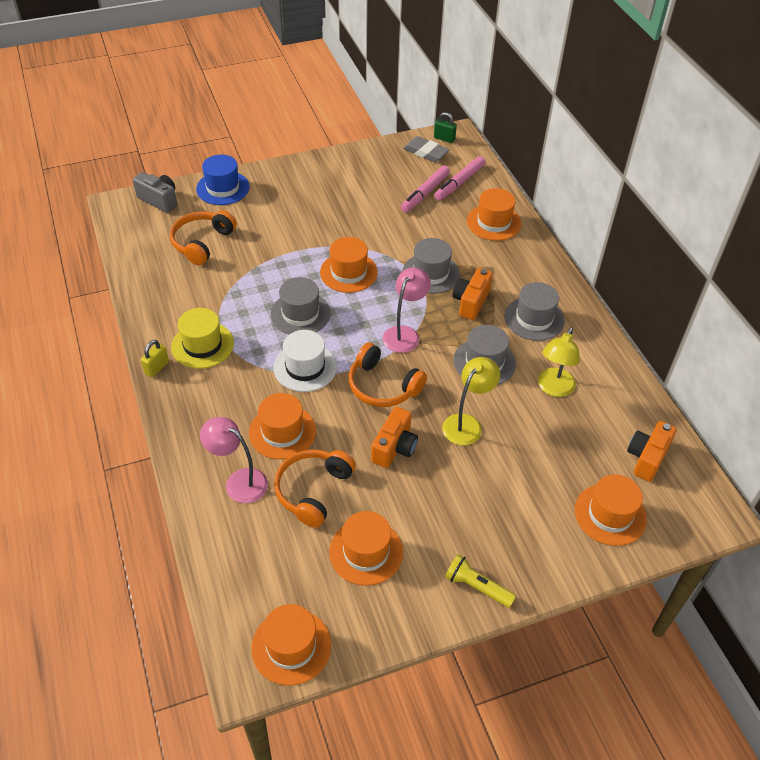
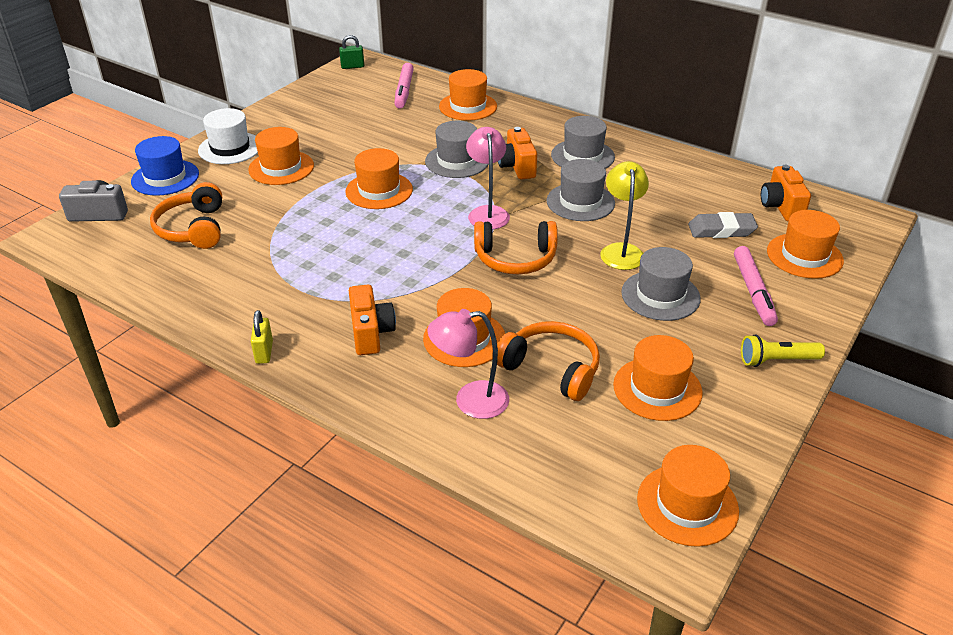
camera: 35 degrees left, 10 degrees down
yellow hat [171,308,234,369] -> none
grey hat [270,277,331,334] -> grey hat moved to [621,247,701,321]
white hat [273,330,337,392] -> white hat moved to [198,108,258,164]
orange headphones [274,450,356,528] -> orange headphones turned 135 degrees clockwise [497,321,600,401]
orange camera [371,407,418,468] -> orange camera moved to [349,285,396,355]
pink marker [401,165,450,213] -> pink marker moved to [734,246,778,326]
grey eraser [403,136,449,162] -> grey eraser moved to [688,212,758,238]
yellow lamp [538,327,580,397] -> none
none -> orange hat [248,127,314,185]

